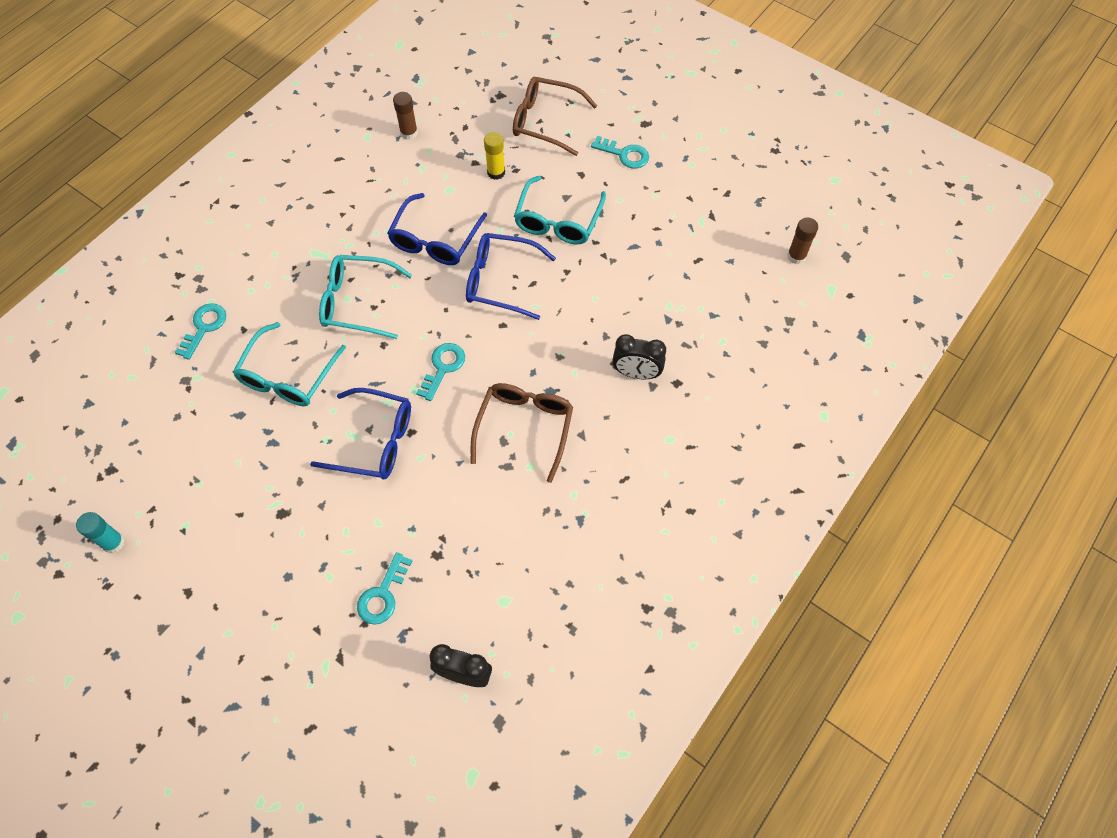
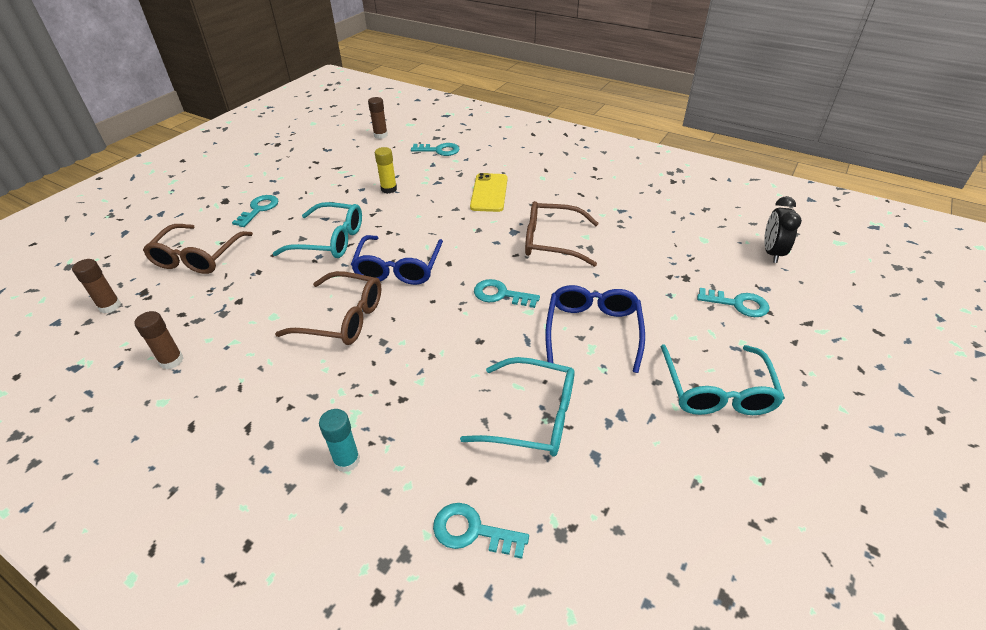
camera: 95 degrees left, 20 degrees down
turquoise glue stick [76,512,125,553] -> turquoise glue stick moved to [319,409,360,472]
turquoise glasses [319,255,412,339] -> turquoise glasses moved to [661,344,785,415]
blue glasses [387,193,487,265] -> brown glasses [275,271,381,345]
yellow glue stick [484,132,505,180] -> yellow glue stick moved to [375,147,397,194]
black clock [613,334,666,379] -> yellow phone [470,173,508,212]
none -> brown glue stick [72,259,121,313]
none -> turquoise key [411,143,460,156]

